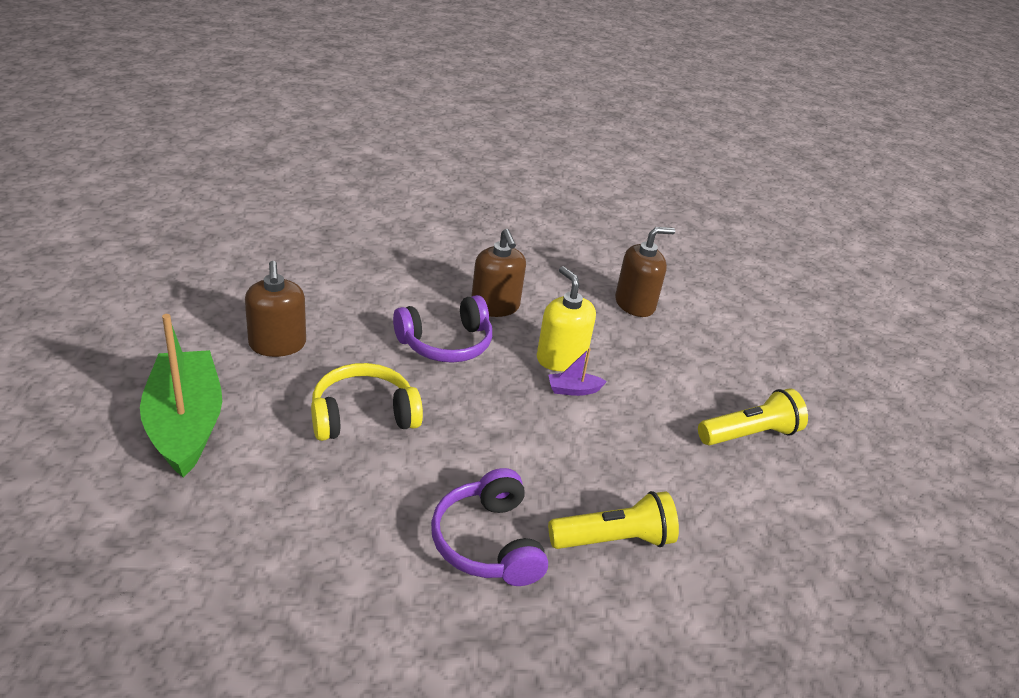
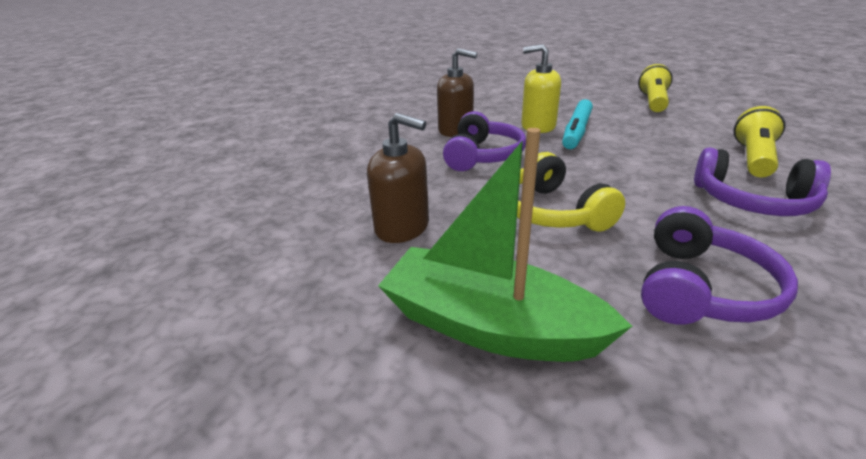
camera: 45 degrees left, 5 degrees down
yellow headphones [311,363,423,441] -> yellow headphones turned 45 degrees counterclockwise [517,152,625,232]
purple boat [548,348,607,396] -> turquoise marker [562,99,593,149]
brown soap dispenser [615,227,675,317] -> none
none -> purple headphones [641,206,798,325]

